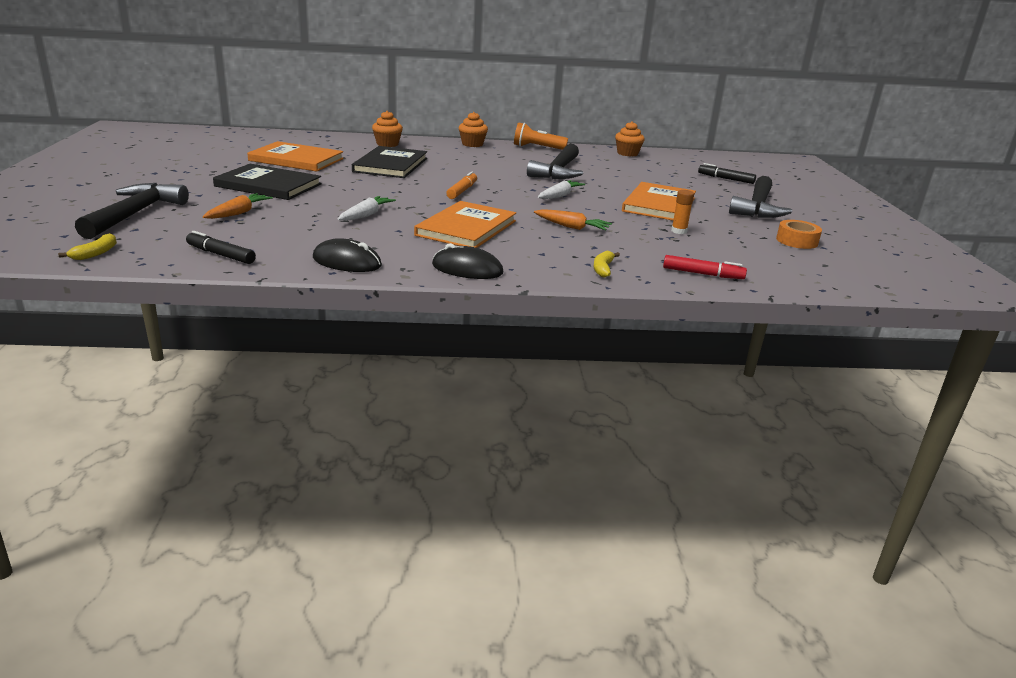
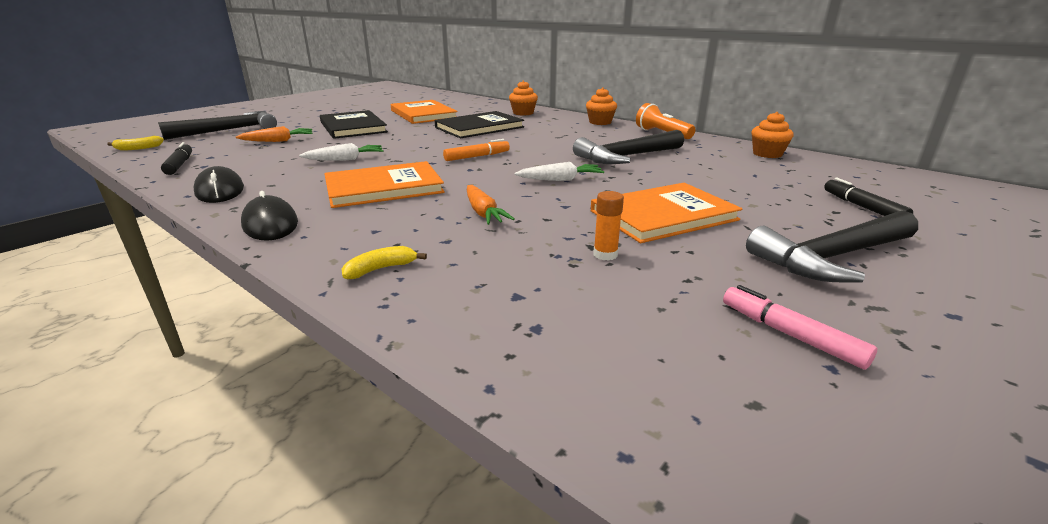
camera: 45 degrees right, 0 degrees up
red marker [663,255,747,279] -> none
orange tape [776,220,822,249] -> pink marker [723,285,877,370]

